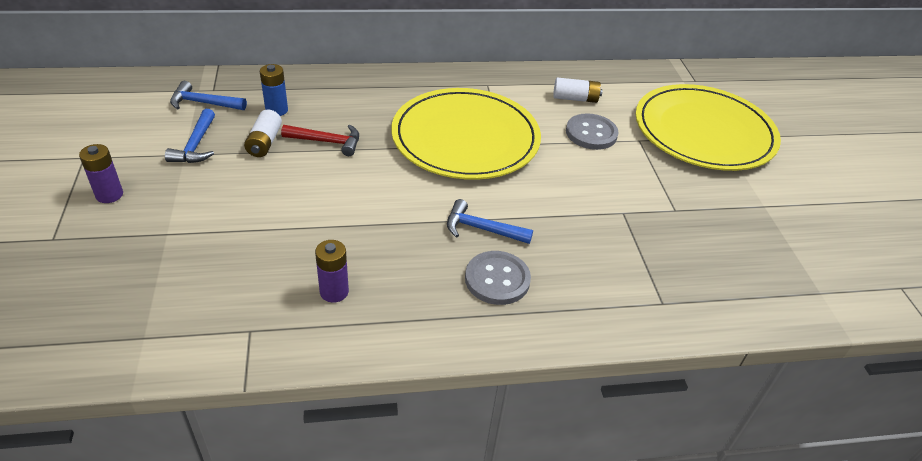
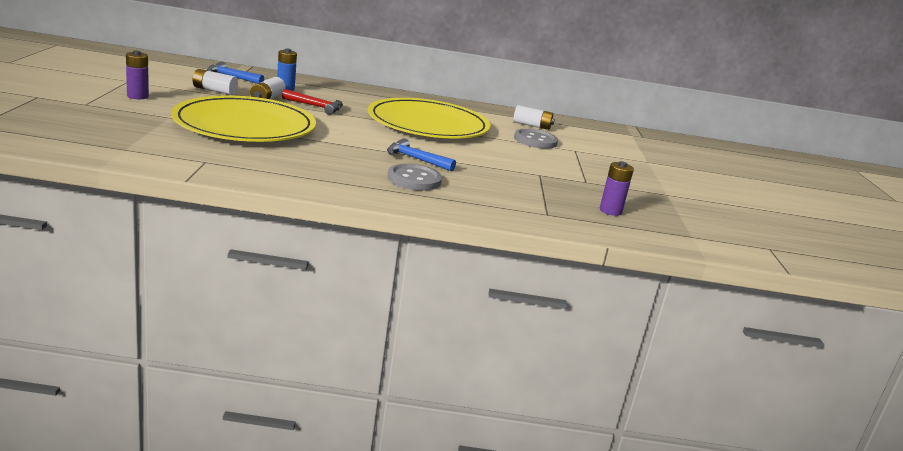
camera: 10 degrees right, 20 degrees down
blue hammer [165,109,215,163] -> white battery [193,69,238,95]
purple battery [315,240,349,303] -> purple battery moved to [600,161,634,216]
yellow plate [636,84,781,171] -> yellow plate moved to [171,96,316,142]

